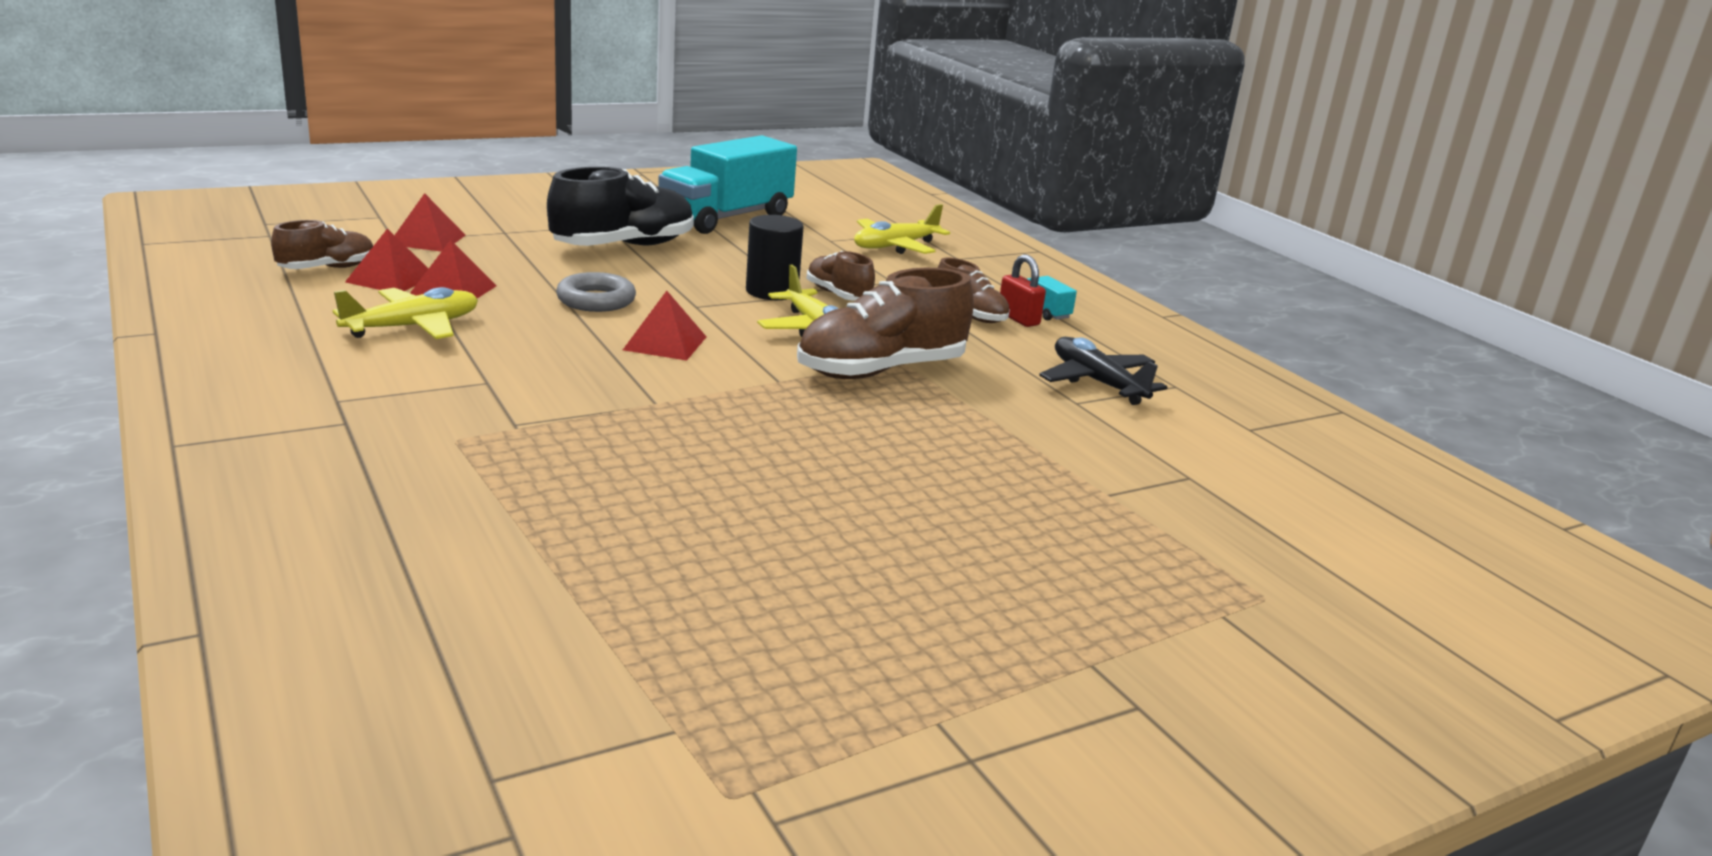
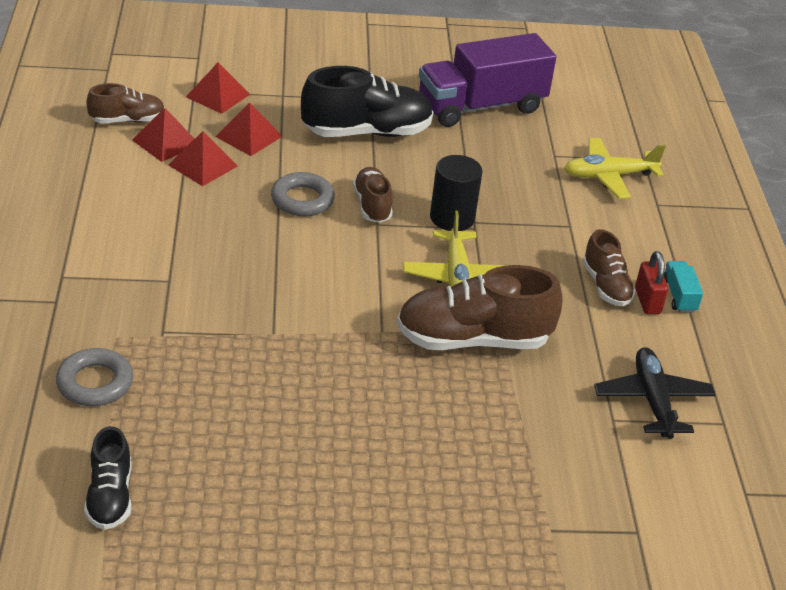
camera: 25 degrees right, 15 degrees up
yellow plane [333,287,478,339] -> none
red pyramid [623,291,706,361] -> red pyramid moved to [216,103,283,156]
turquoise truck [658,135,797,234] -> purple truck [419,33,556,127]
brown shoe [807,251,875,301] -> brown shoe moved to [353,167,393,223]
none -> grey ring [56,348,133,406]
none -> black shoe [84,426,131,530]

